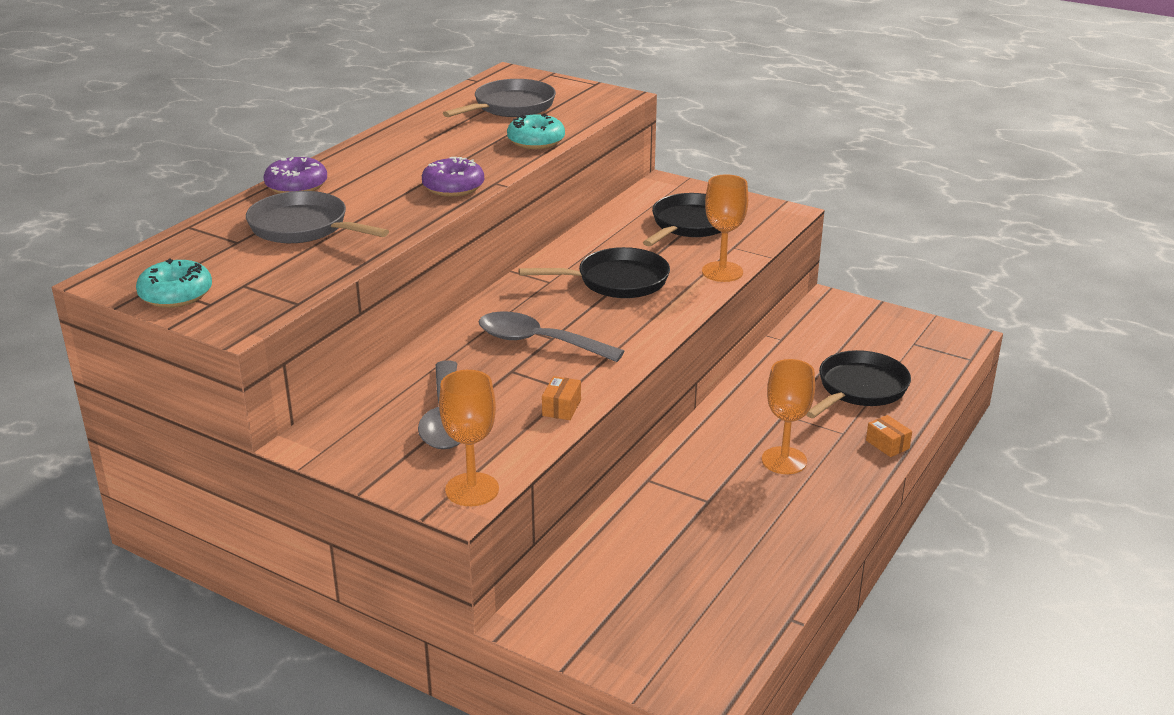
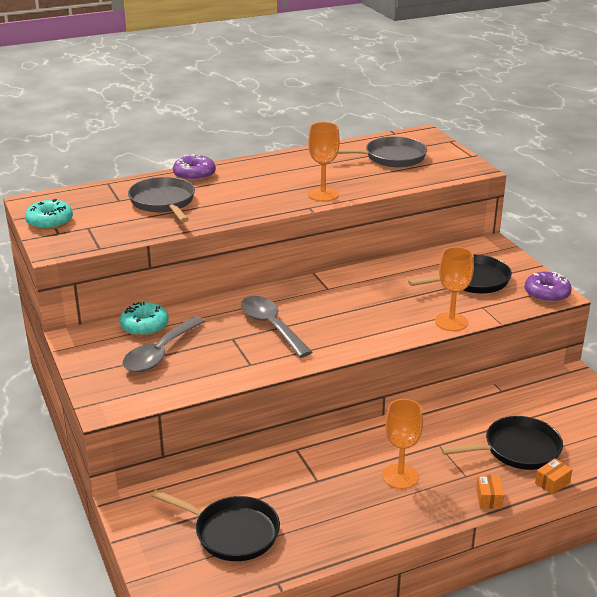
camera: 35 degrees right, 0 degrees up
purple donut [422,157,484,197] -> purple donut moved to [524,272,572,303]
orange goblet [439,370,499,506] -> orange goblet moved to [308,122,340,202]
turquoise donut [507,114,565,149] -> turquoise donut moved to [120,302,169,336]
black pan [519,247,670,298] -> black pan moved to [151,490,280,561]
orange box [542,376,581,420] -> orange box moved to [535,458,573,495]

